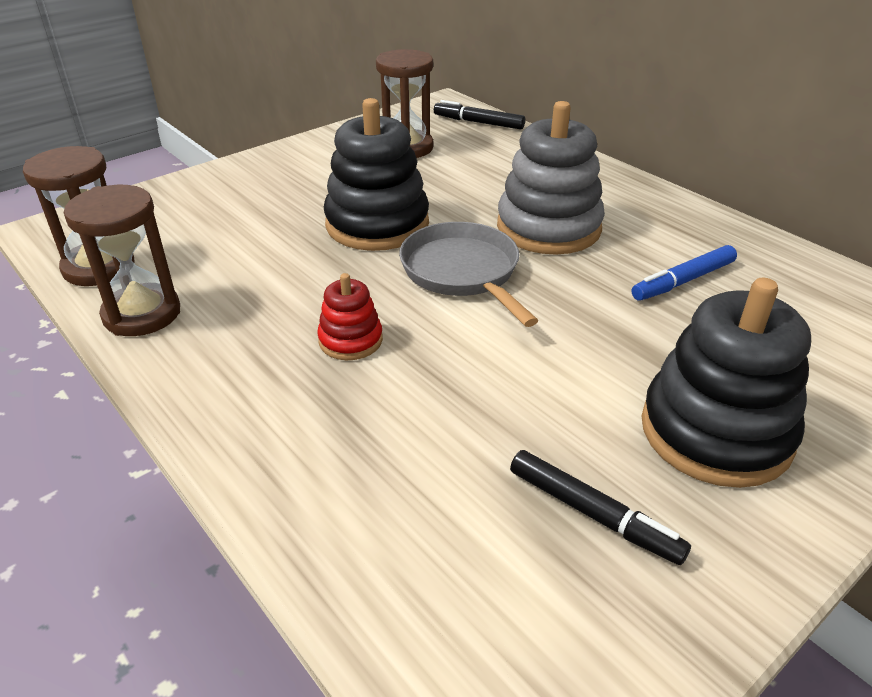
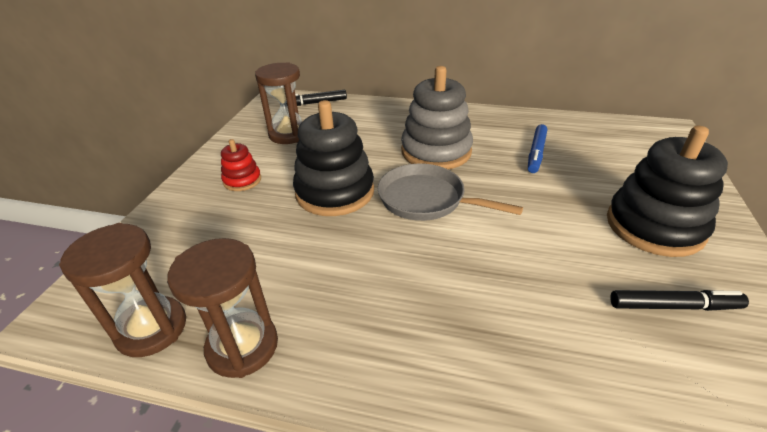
camera: 35 degrees left, 0 degrees up
red stacking toy [317,273,383,360] -> red stacking toy moved to [221,139,261,191]

